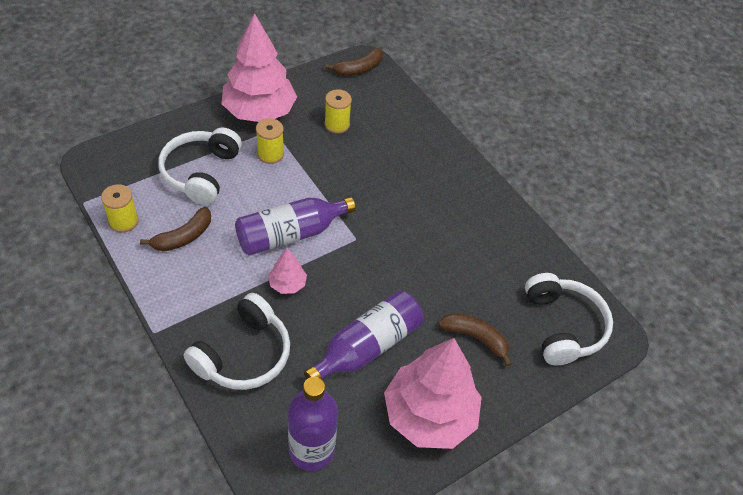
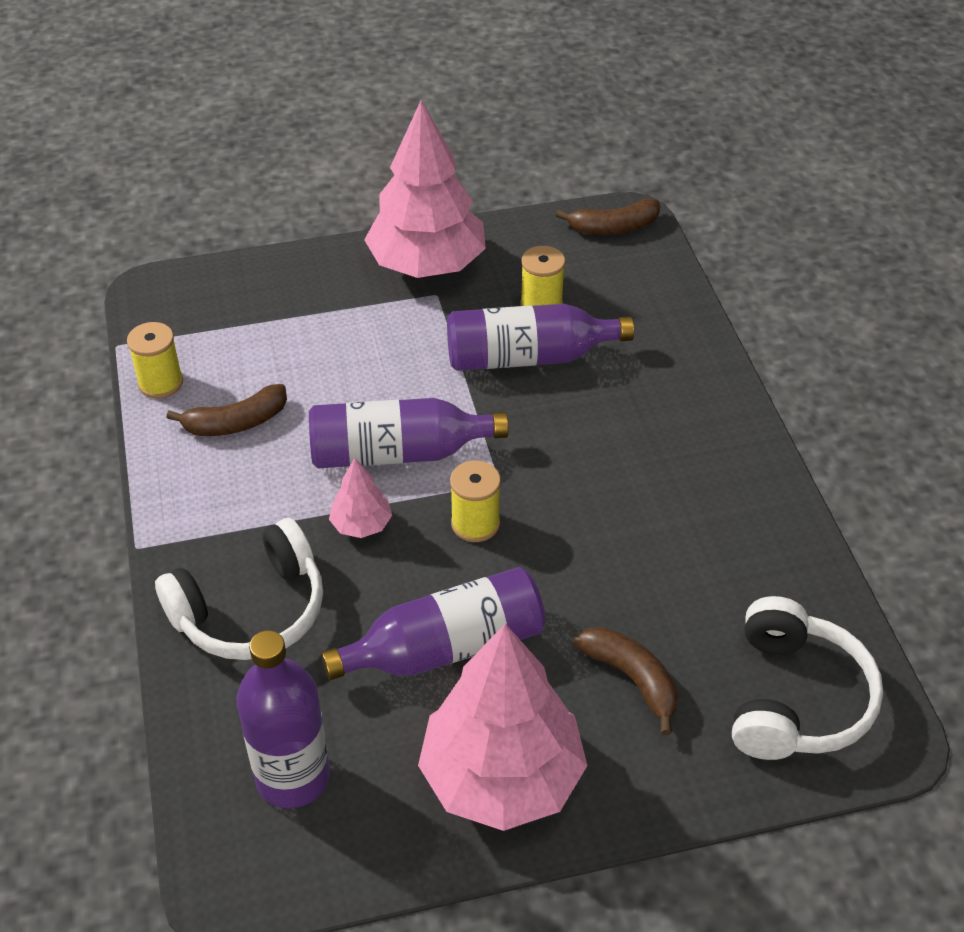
camera: 25 degrees right, 5 degrees down
white headphones [158,127,242,205] -> none
yellow spool [256,118,284,164] -> yellow spool moved to [450,460,501,542]
none -> purple bottle [447,304,634,371]

